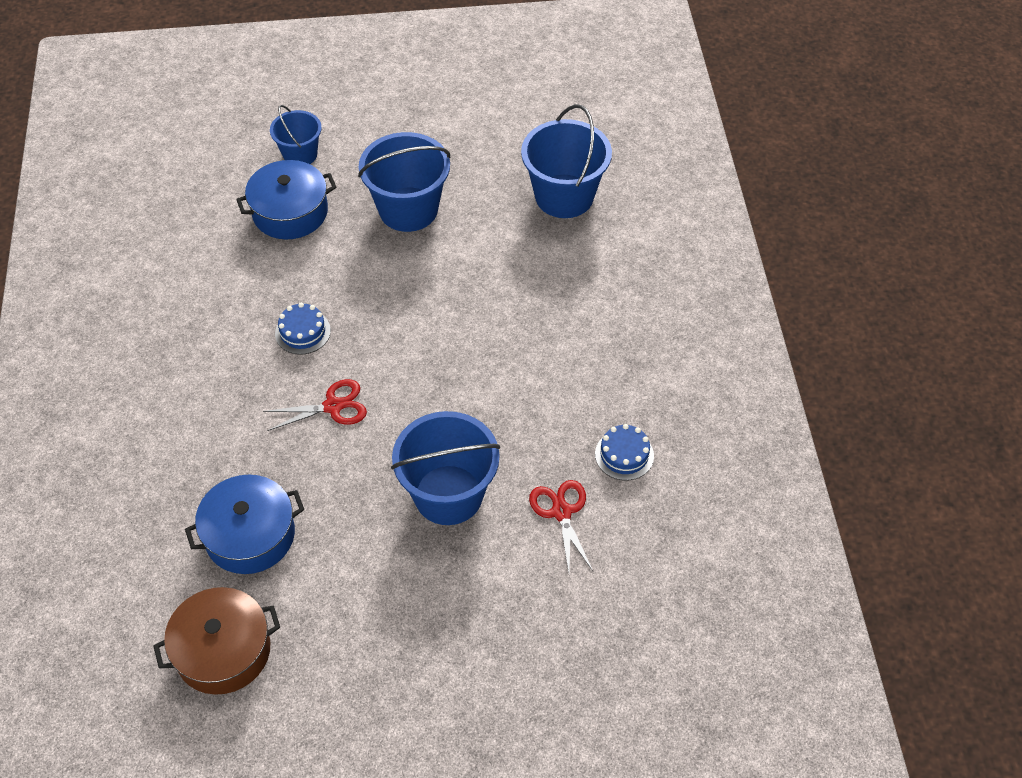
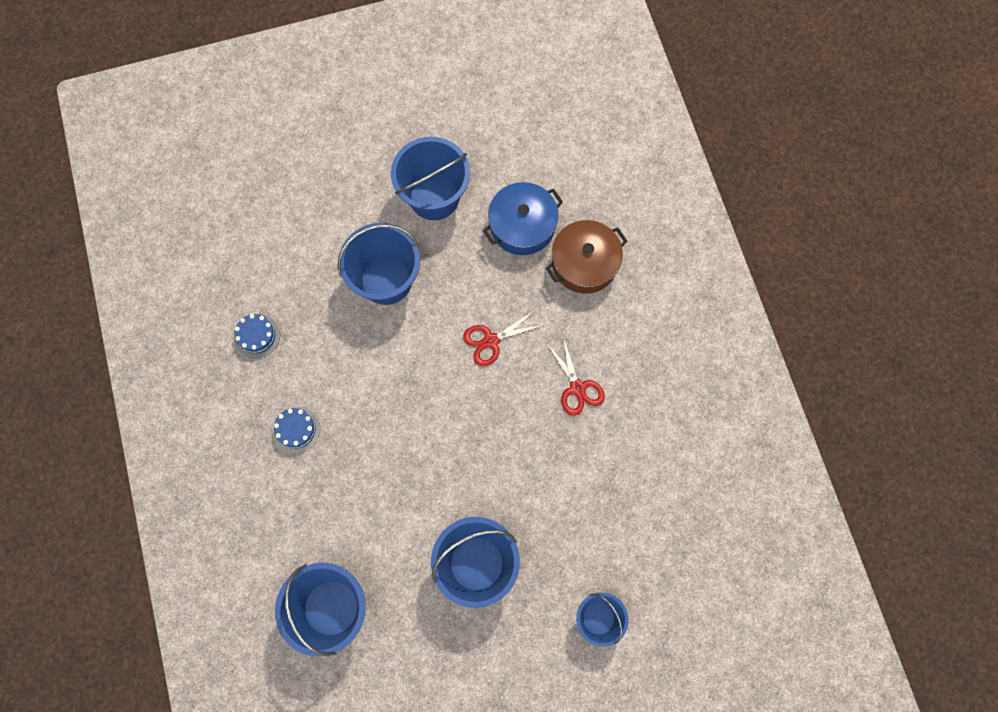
camera: 170 degrees right, 20 degrees up
brown pot [153,587,280,695] -> brown pot moved to [546,220,628,294]
blue pot [236,160,336,239] -> none
blue cake [275,302,331,355] -> blue cake moved to [273,407,320,453]
red scissors [529,480,593,573] -> red scissors moved to [546,337,605,416]
none -> blue bucket [391,137,470,220]

